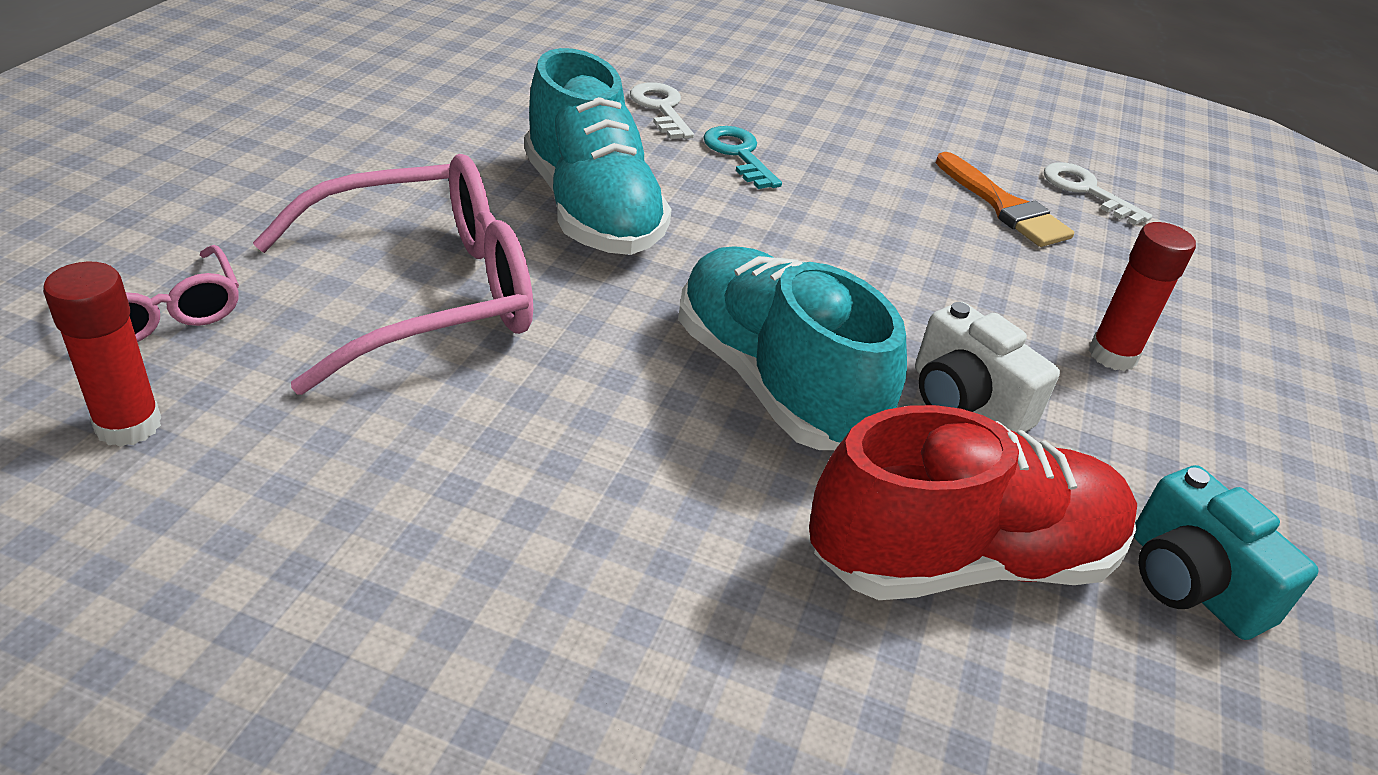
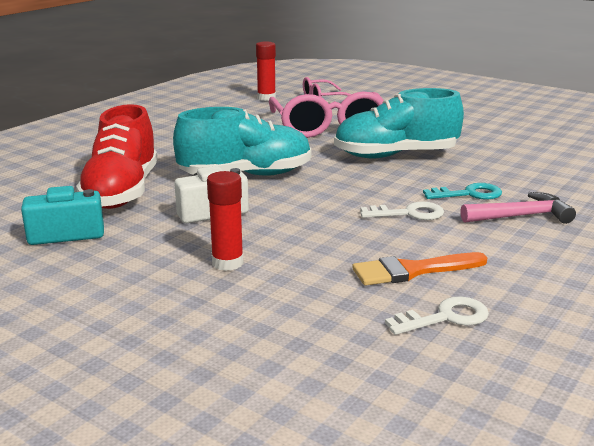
camera: 110 degrees right, 15 degrees down
white key [630,82,694,139] -> white key moved to [360,201,444,220]
none -> pink hammer [461,192,576,224]

